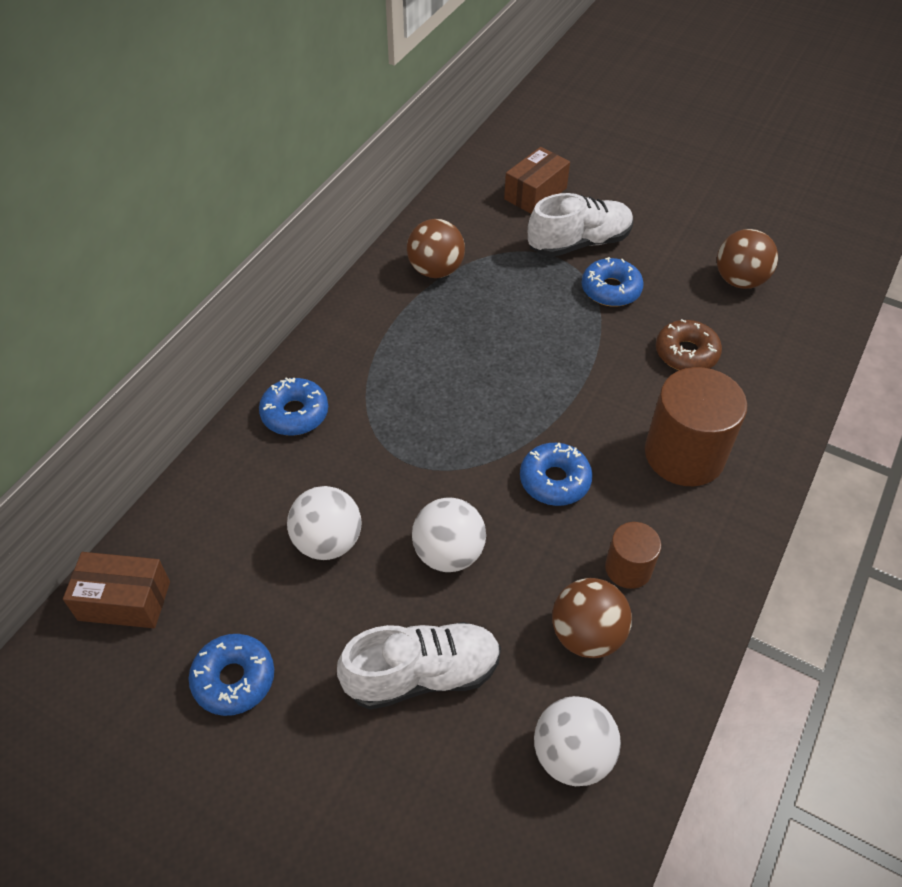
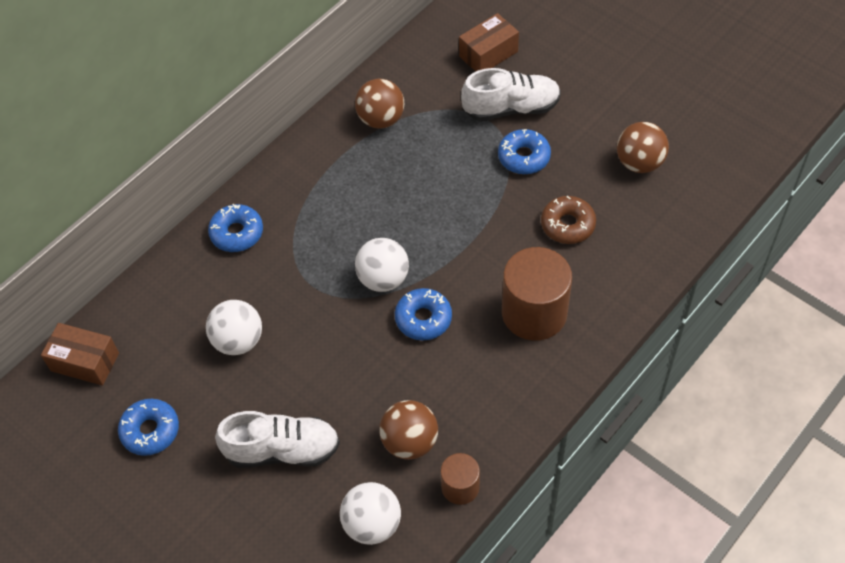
camera: 15 degrees right, 5 degrees up
white ball [412,497,486,572] -> white ball moved to [355,238,409,292]
brown cylinder [605,522,661,589] -> brown cylinder moved to [441,453,480,505]

